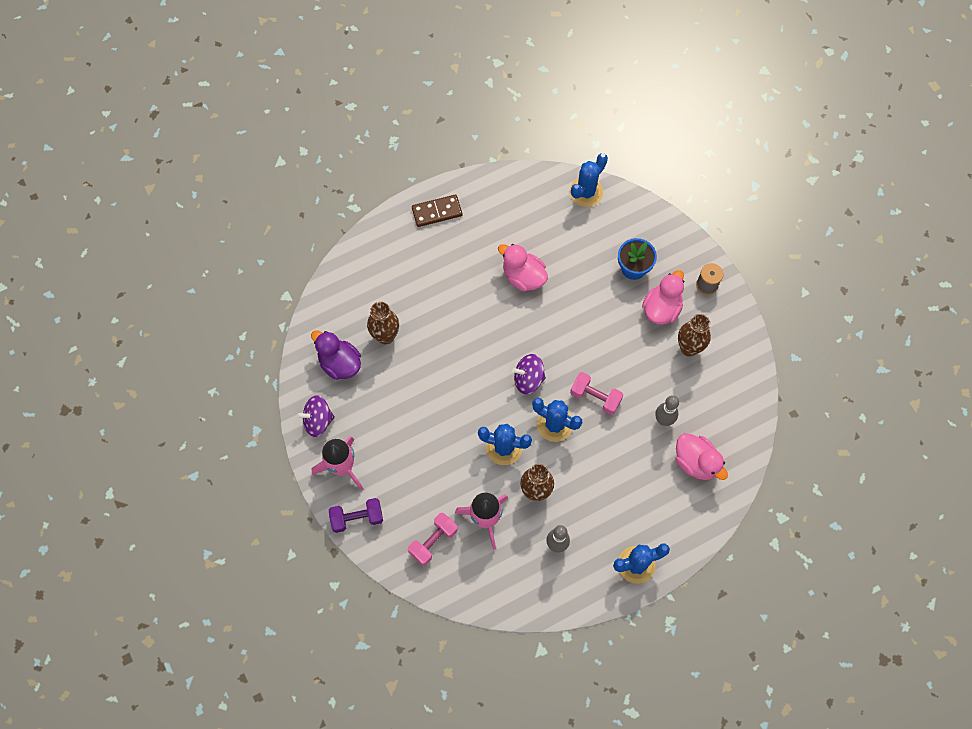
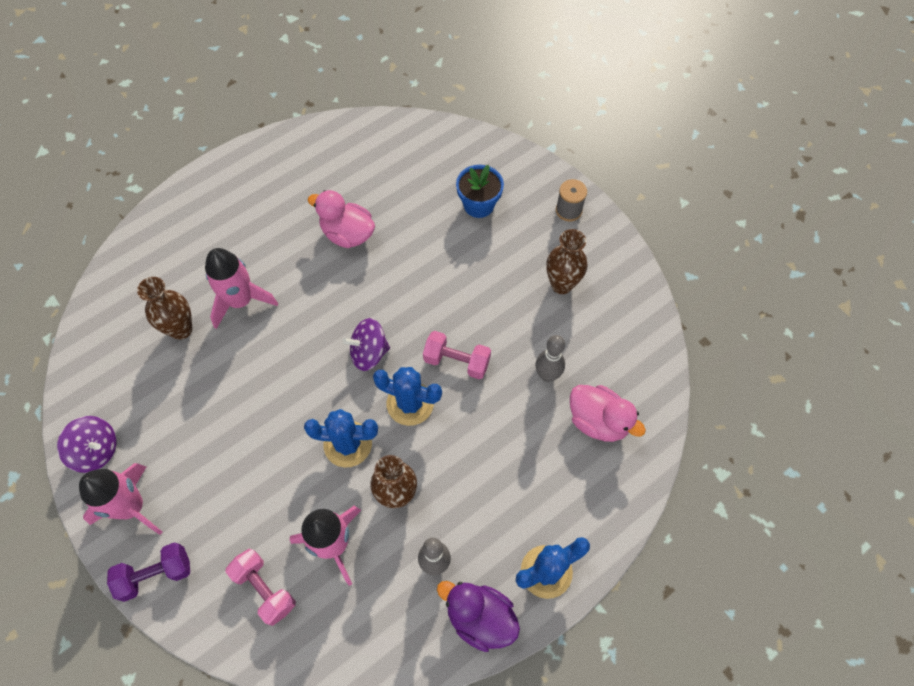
camera: 10 degrees left, 5 degrees down
purple spinning top [297,395,335,437] -> purple spinning top turned 135 degrees counterclockwise [57,416,116,473]
purple duck [311,330,361,380] -> purple duck moved to [437,581,520,652]
pink dumbbell [408,513,458,566] -> pink dumbbell turned 75 degrees counterclockwise [226,549,296,626]
brown domino [412,195,462,227] -> none
blue cactus [569,153,608,207] -> none
pink duck [642,270,684,325] -> none
none -> pink rocket [205,248,278,329]

